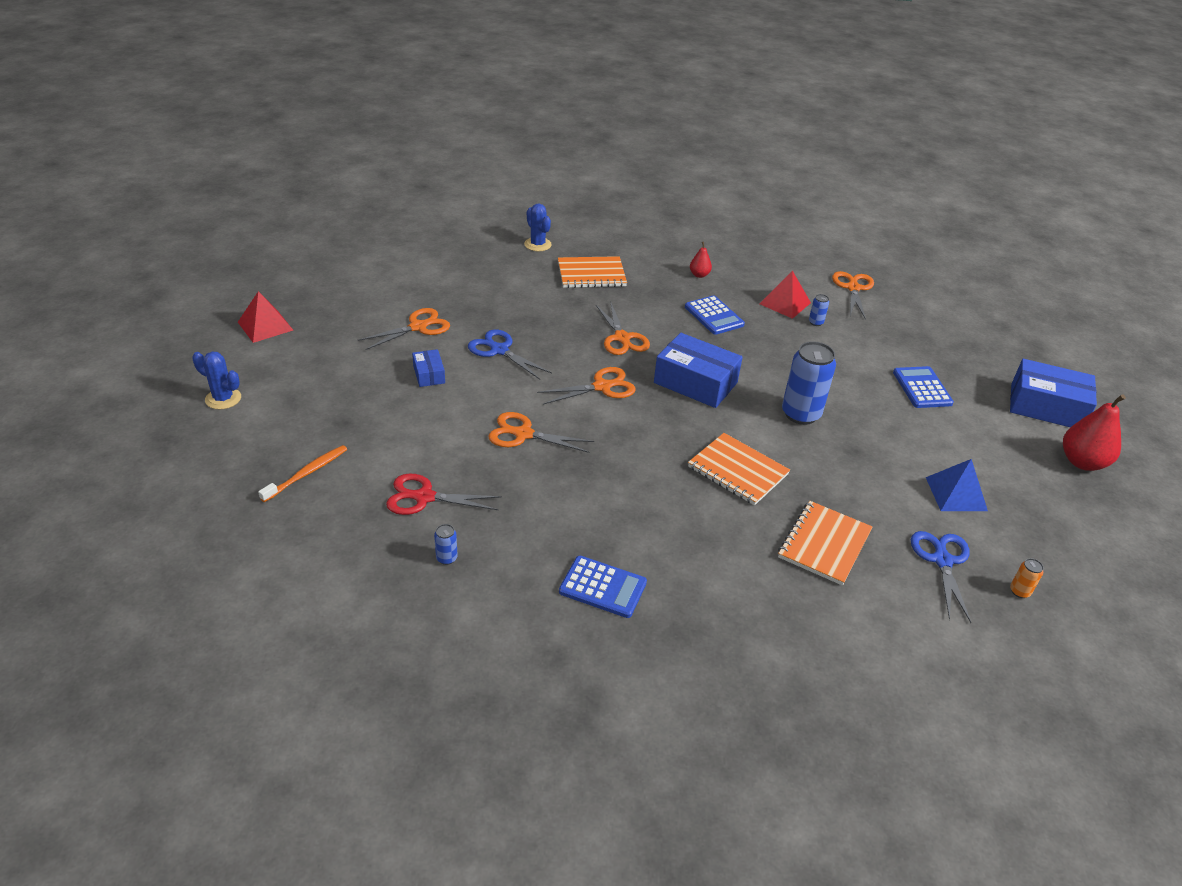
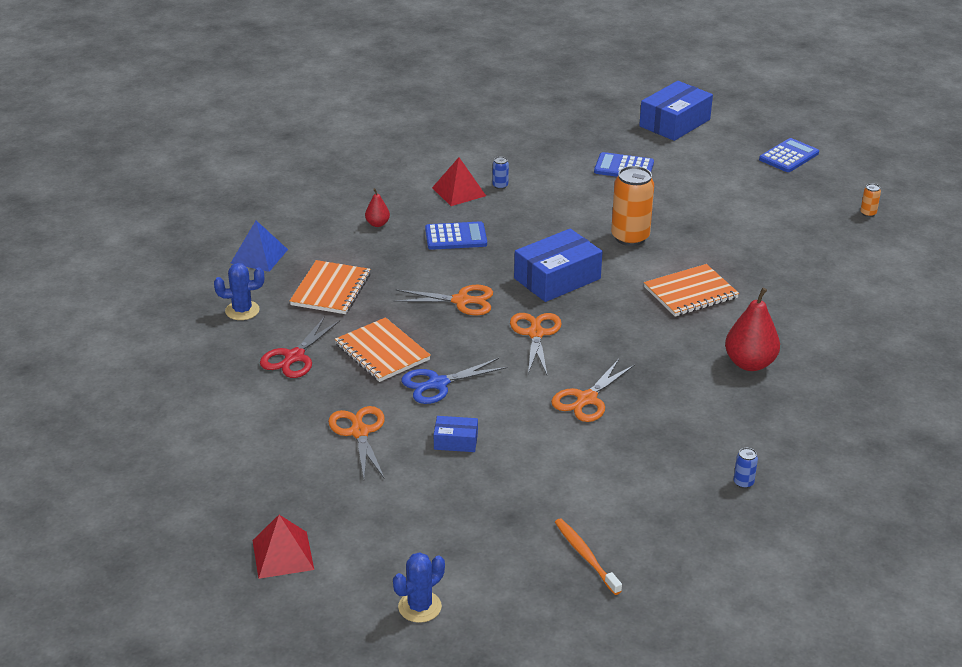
camera: 65 degrees left, 5 degrees down
red scissors [386,473,502,515] -> red scissors moved to [260,316,340,378]
blue calculator [559,556,647,618] -> blue calculator moved to [759,138,819,172]
orange notebook [778,501,872,586] -> orange notebook moved to [335,317,431,382]
blue can [782,341,836,425] -> orange can [611,166,654,246]
orange scissors [832,271,874,320] -> none
blue scissors [911,531,971,623] -> none
blue pyramid [926,459,988,511] -> blue pyramid moved to [231,220,288,272]
red pear [1063,394,1126,471] -> red pear moved to [725,288,780,371]

